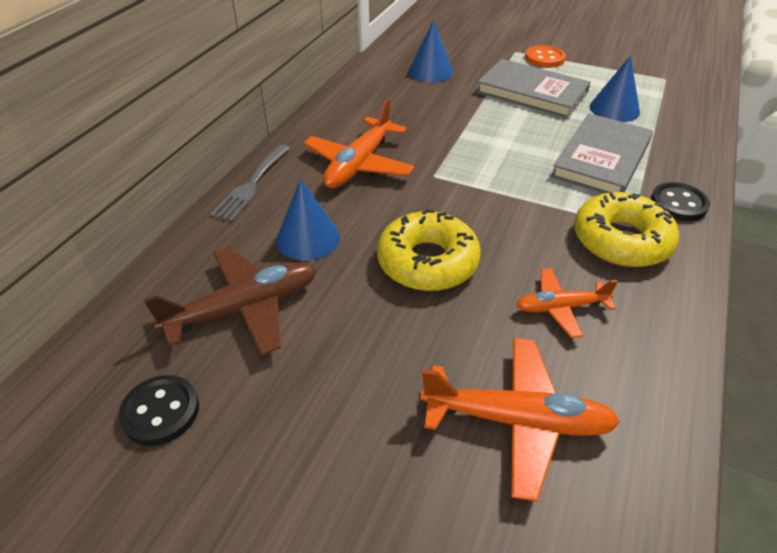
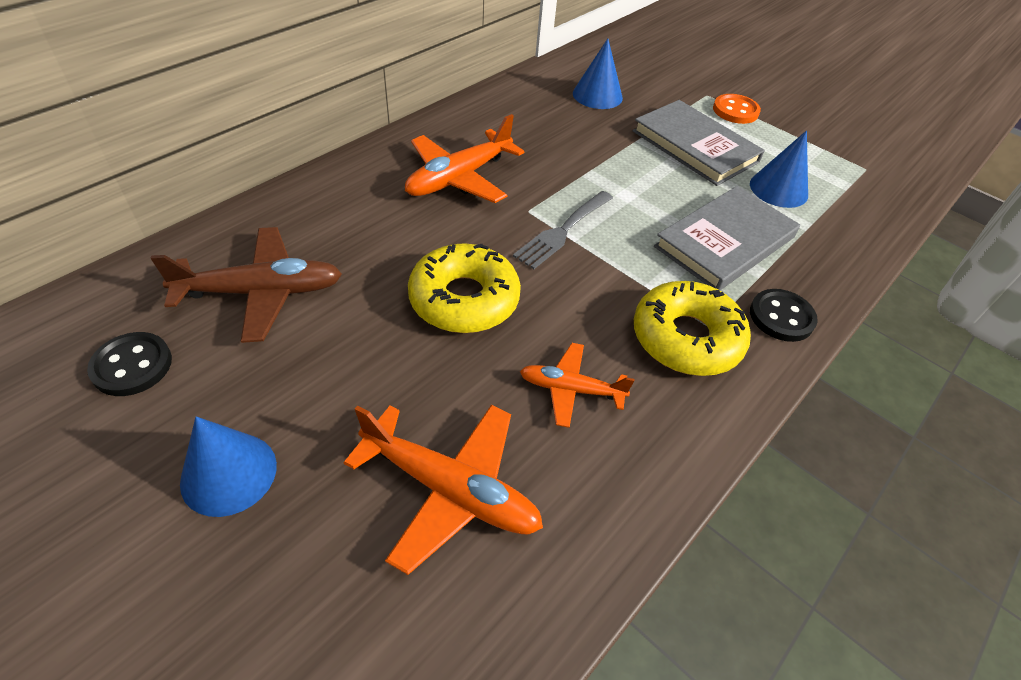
camera: 15 degrees right, 5 degrees up
grey fork [210,145,290,222] -> grey fork moved to [513,191,613,269]
blue cone [276,179,340,260] -> blue cone moved to [180,416,277,517]

